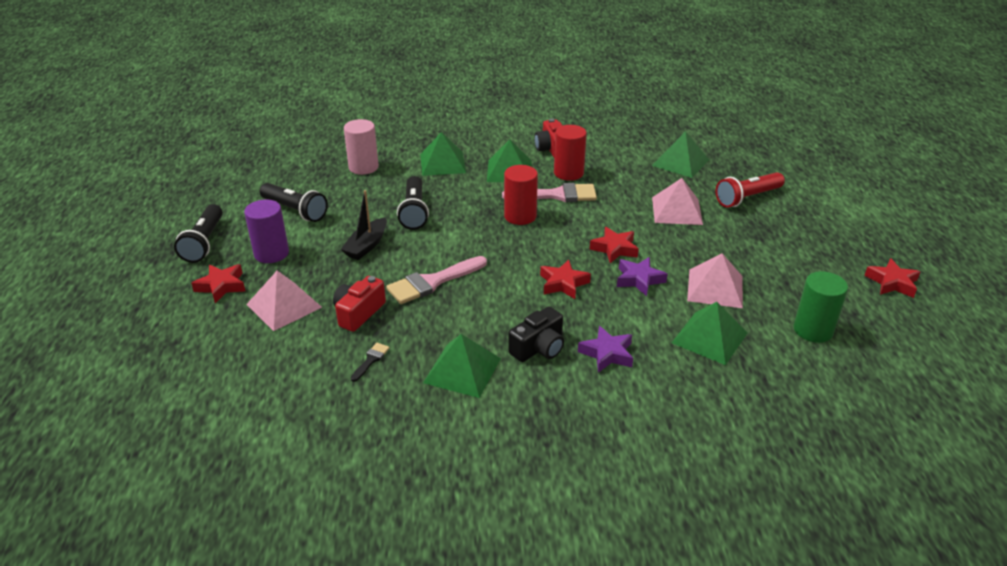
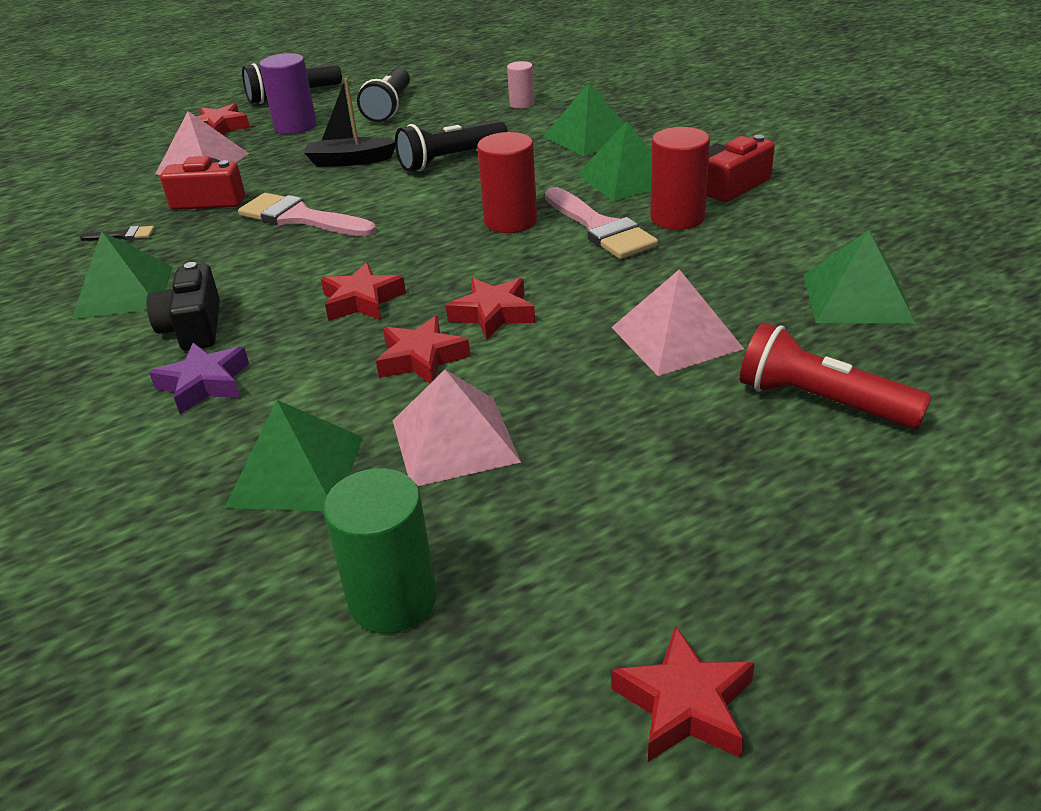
camera: 65 degrees right, 0 degrees up
pink cylinder [344,119,379,175] -> pink cylinder [507,61,535,109], size x0.60
black camera [508,307,564,362] -> black camera turned 60 degrees clockwise [146,262,220,351]
purple star [617,257,668,296] -> red star [376,316,470,383]

